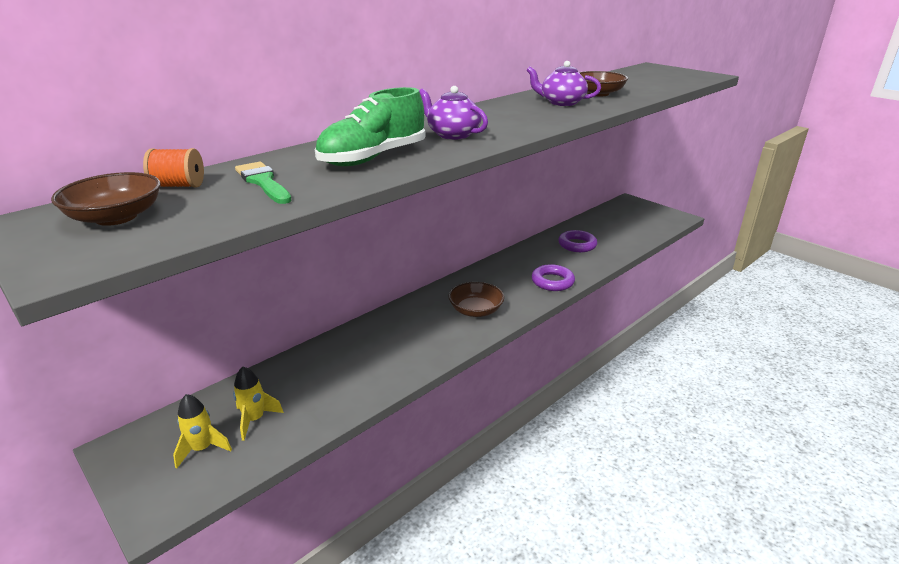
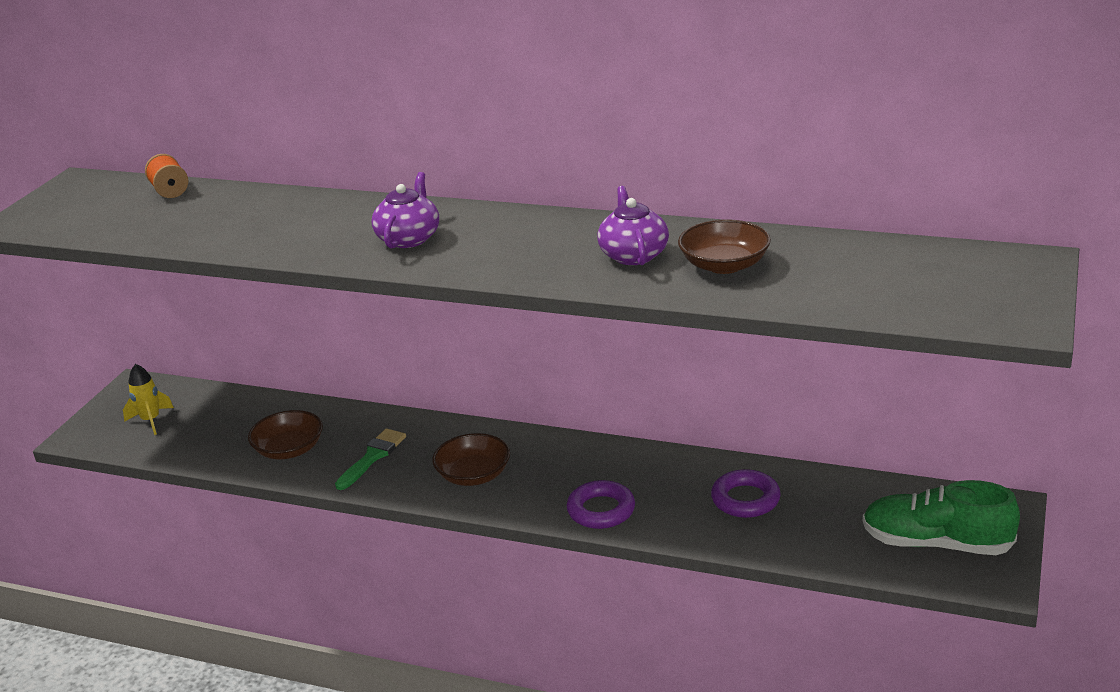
camera: 65 degrees right, 0 degrees up
brown bowl [51,172,161,226] -> brown bowl moved to [248,410,323,459]
yellow rocket [233,367,284,441] -> none
green brush [235,162,292,204] -> green brush moved to [335,428,406,490]
green shoe [315,87,425,166] -> green shoe moved to [863,480,1020,555]

